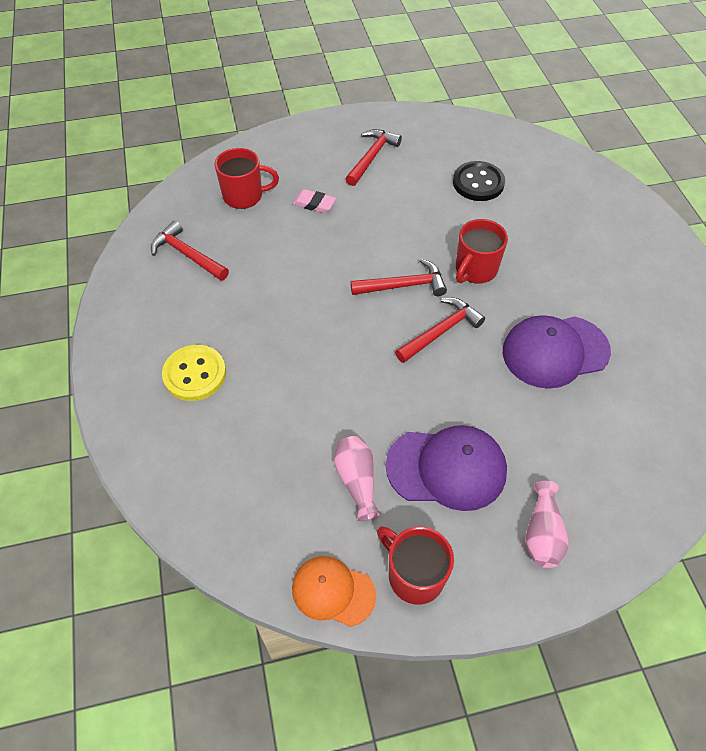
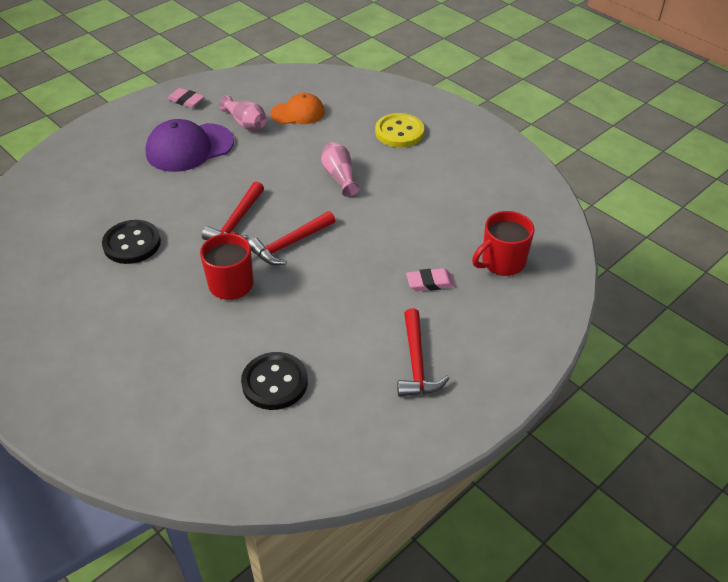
camera: 150 degrees right, 10 degrees down
red hammer [151,221,229,281] -> none
orange cap [292,556,376,627] -> orange cap moved to [270,93,325,124]
red mug [377,526,454,605] -> pink eraser [167,88,204,108]
purple cap [503,315,611,389] -> black button [102,220,161,264]
pink vase [525,481,569,568] -> pink vase moved to [321,142,360,197]

